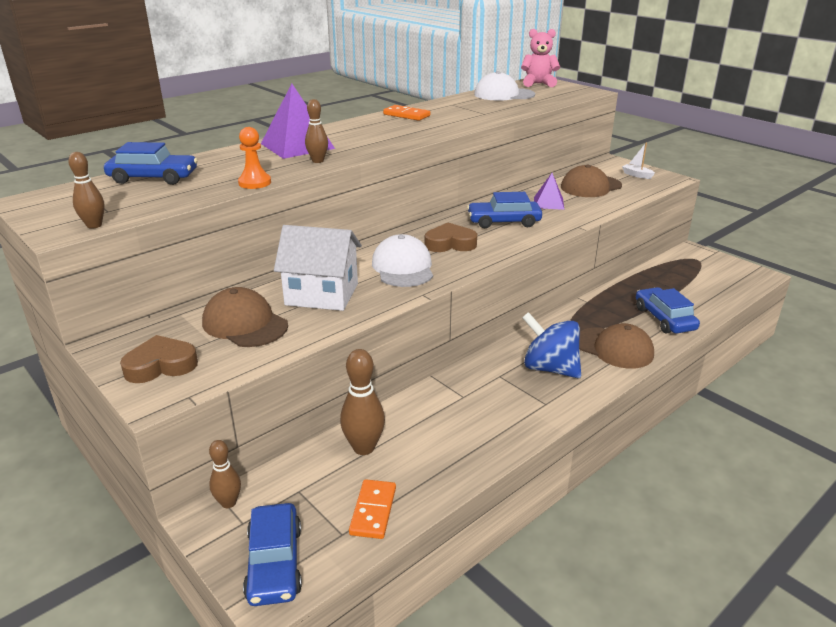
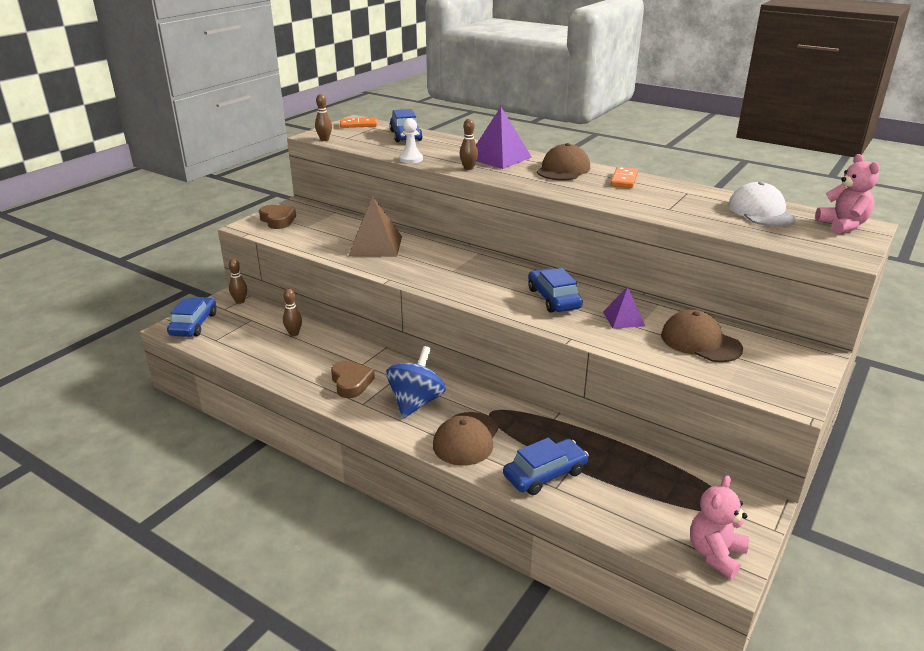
camera: 75 degrees right, 0 degrees up
brown cap [202,287,288,347] -> brown cap moved to [537,143,590,180]
orange pawn [238,127,271,189] -> white pawn [399,118,423,163]
blue car [243,503,302,606] -> blue car turned 120 degrees clockwise [167,297,216,337]
white house [274,225,362,311] -> brown pyramid [348,197,402,257]
brown bowling pin [340,349,385,455] -> brown bowling pin [283,289,302,336], size x0.62
orange domino [349,479,396,539] -> orange domino moved to [340,117,377,128]
white cap [372,234,433,287] -> none
brown heart [425,223,477,252] -> brown heart moved to [331,361,375,398]
white boat [622,143,655,179] -> none
none -> pink teddy bear [690,475,749,579]

